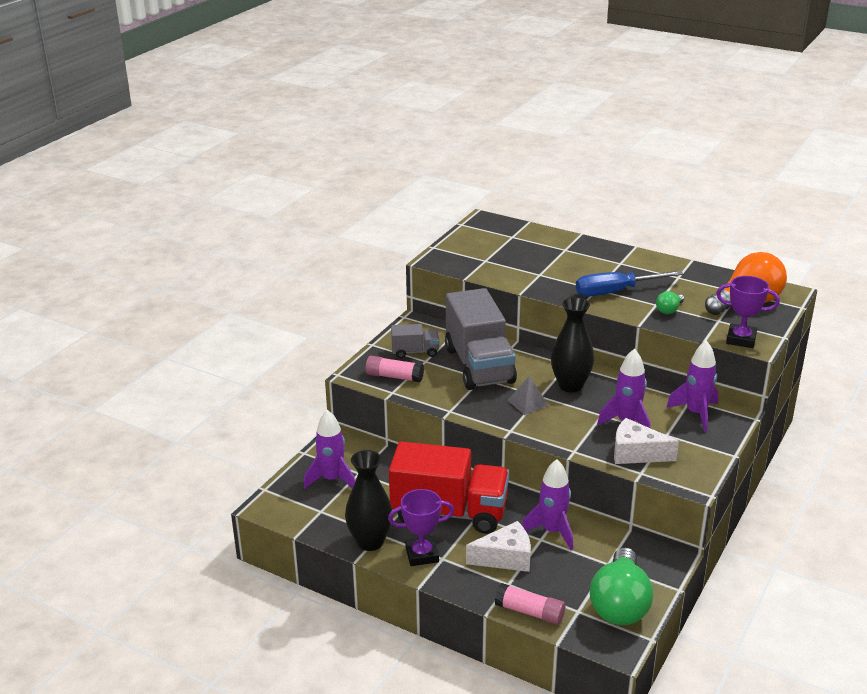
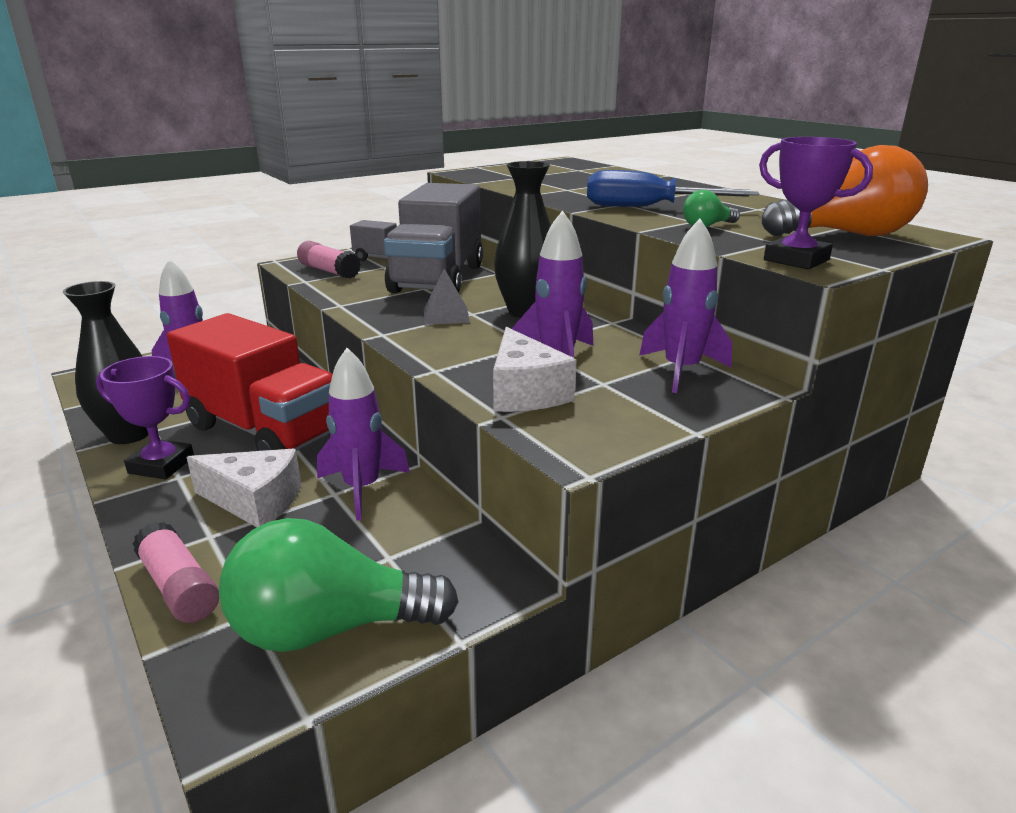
camera: 25 degrees right, 5 degrees down
green light bulb [590,547,653,625] -> green light bulb turned 45 degrees clockwise [219,518,459,652]
white cheese [614,418,679,464] -> white cheese turned 150 degrees counterclockwise [493,327,576,412]

